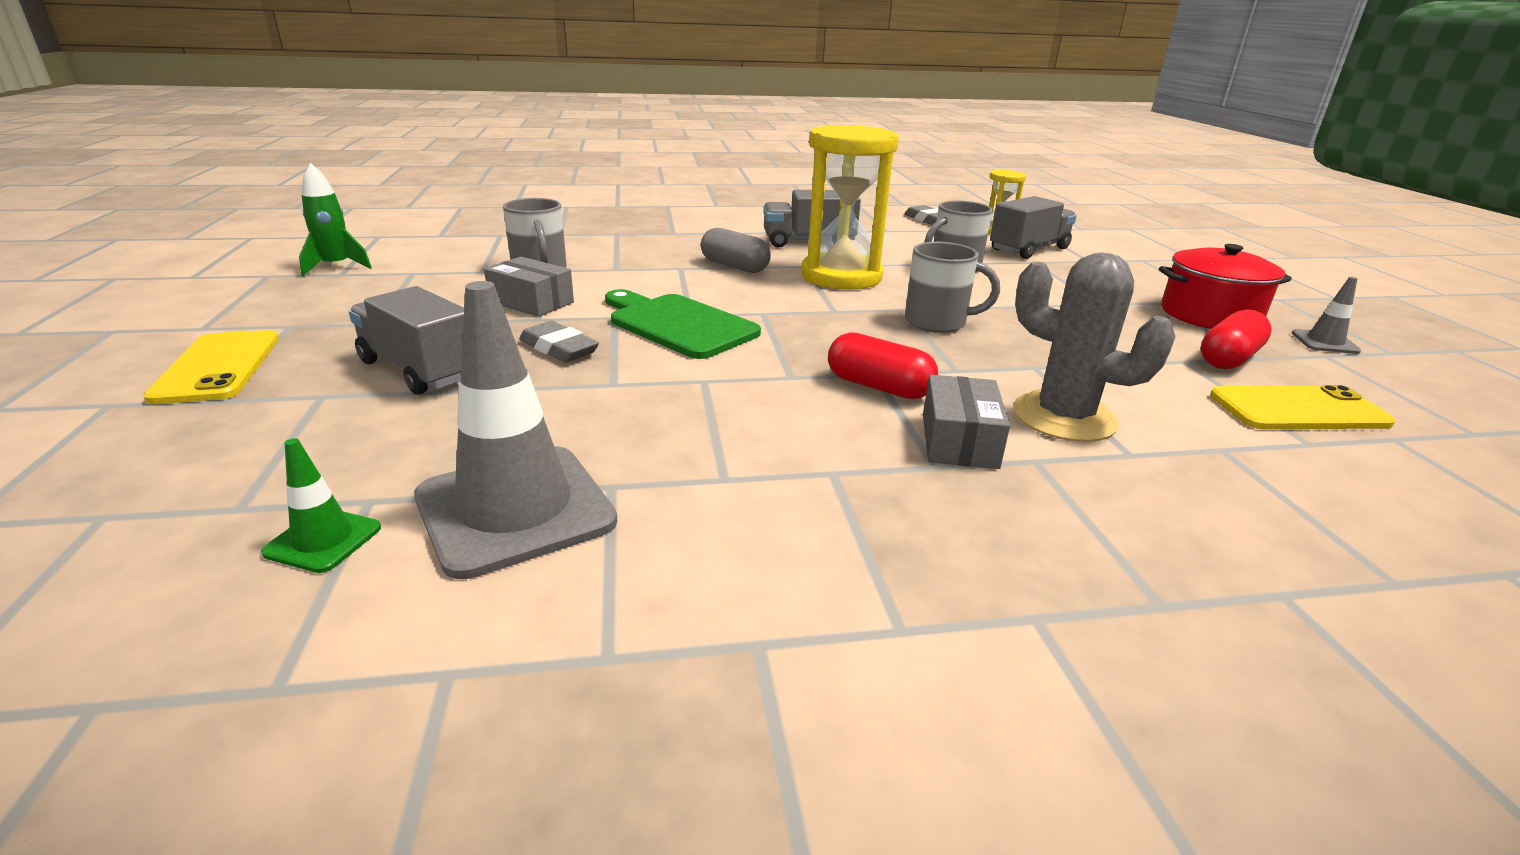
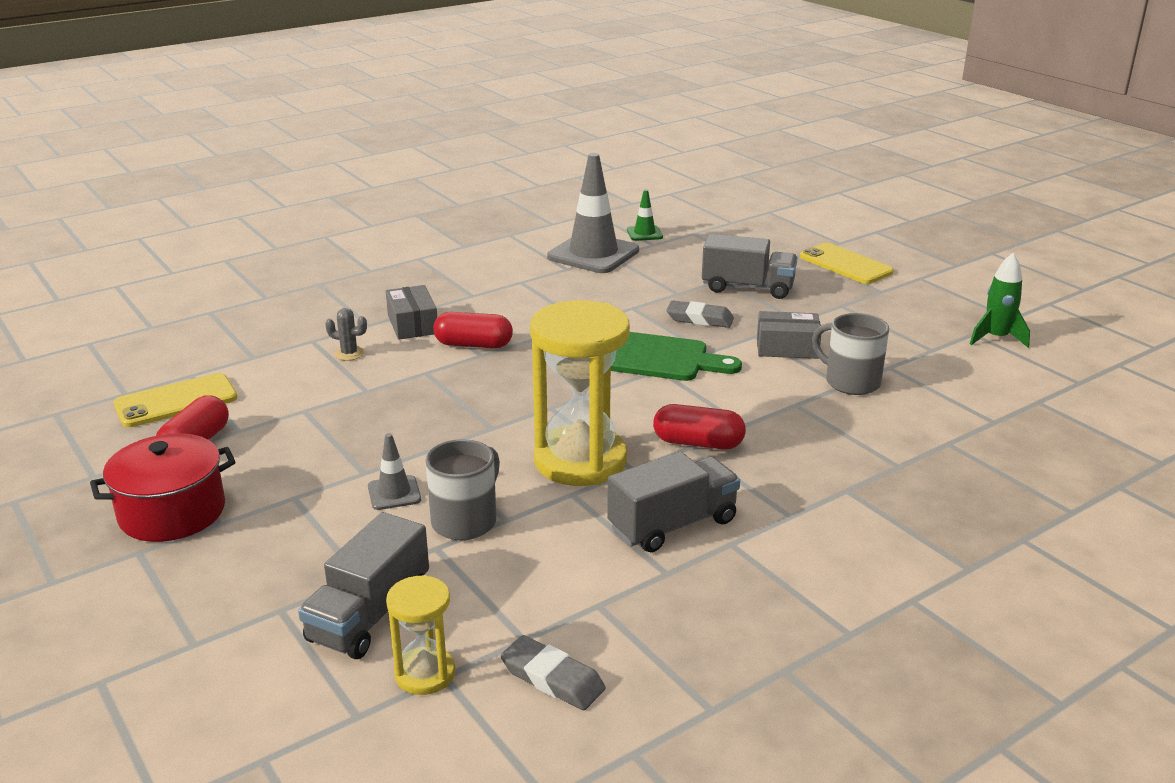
camera: 155 degrees right, 0 degrees up
grey capsule [701,228,771,273] -> red capsule [653,404,746,450]
grey mug [905,242,1000,333] -> none
grey cactus [1013,252,1176,442] -> grey cactus [325,308,367,361], size x0.45
grey traffic cone [1292,277,1361,354] -> grey traffic cone moved to [368,433,421,510]

